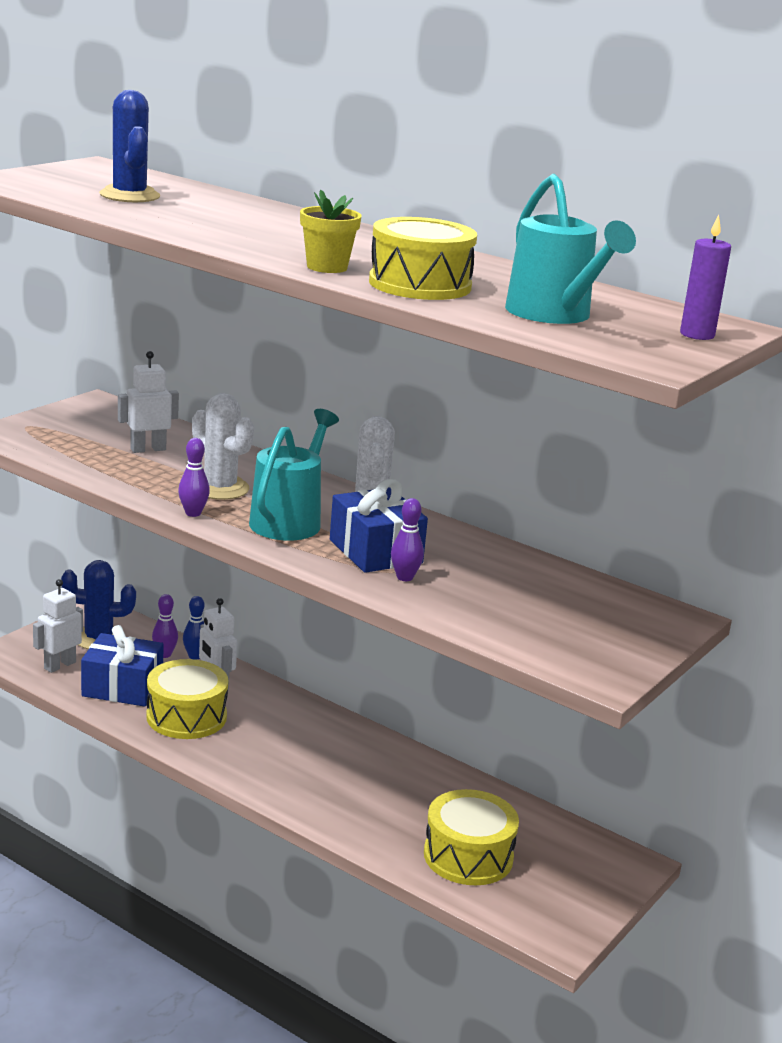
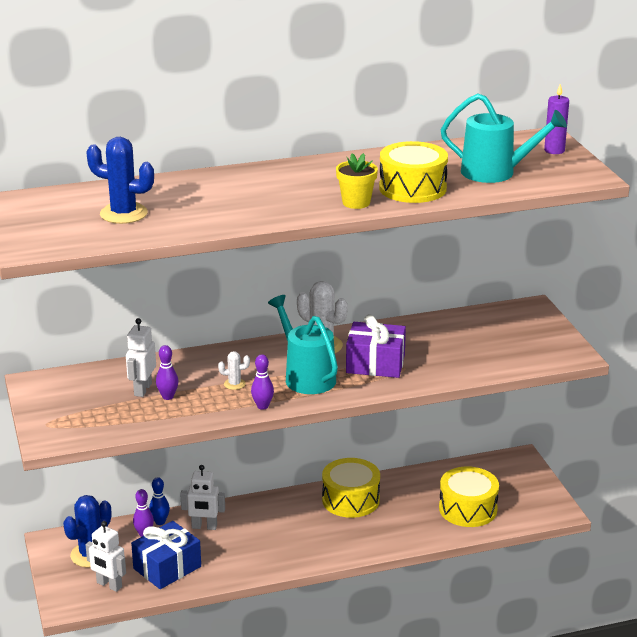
camera: 50 degrees left, 5 degrees up
white robot [33,579,83,673] -> white robot turned 45 degrees counterclockwise [86,521,126,592]
yellow drum [146,659,228,739] -> yellow drum moved to [322,458,380,518]
white cactus [192,393,254,500] -> white cactus [218,351,250,390], size x0.50
blue gift [330,479,428,573] -> purple gift [346,314,406,378]
purple bowling pin [391,498,424,581] -> purple bowling pin moved to [156,345,178,400]

